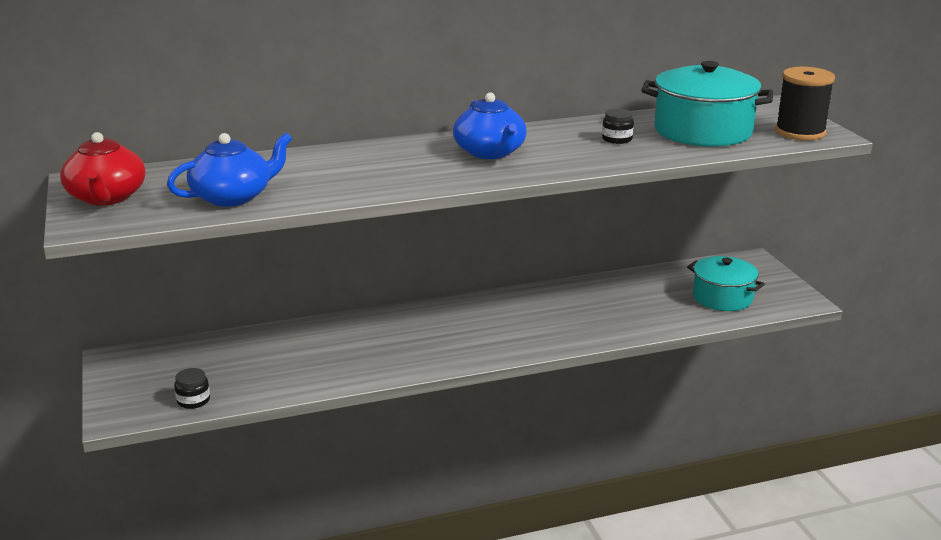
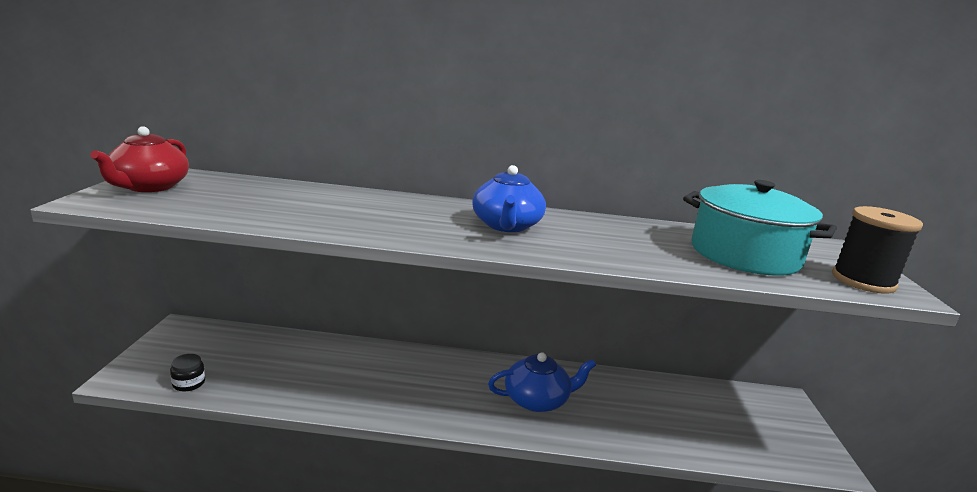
camera: 20 degrees right, 5 degrees down
blue teapot [167,132,292,207] -> blue teapot moved to [488,352,596,412]
black jar [602,109,634,144] -> none
turquoise pot [687,256,765,311] -> none

